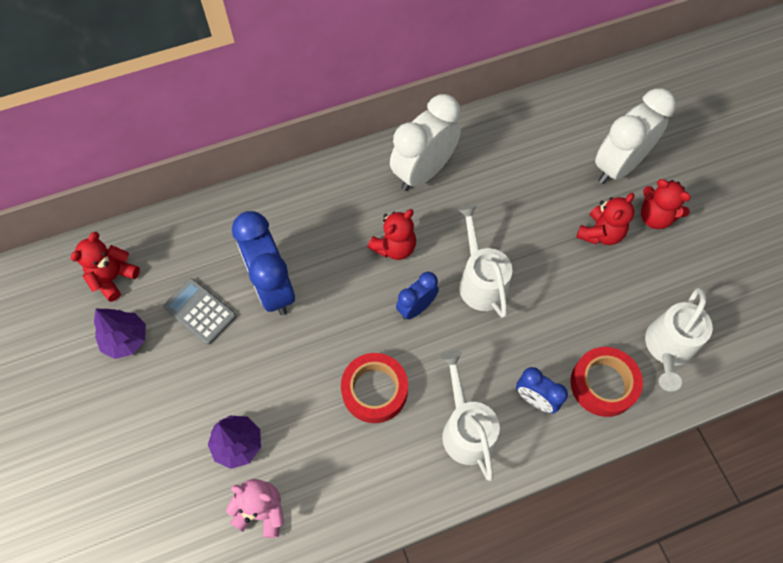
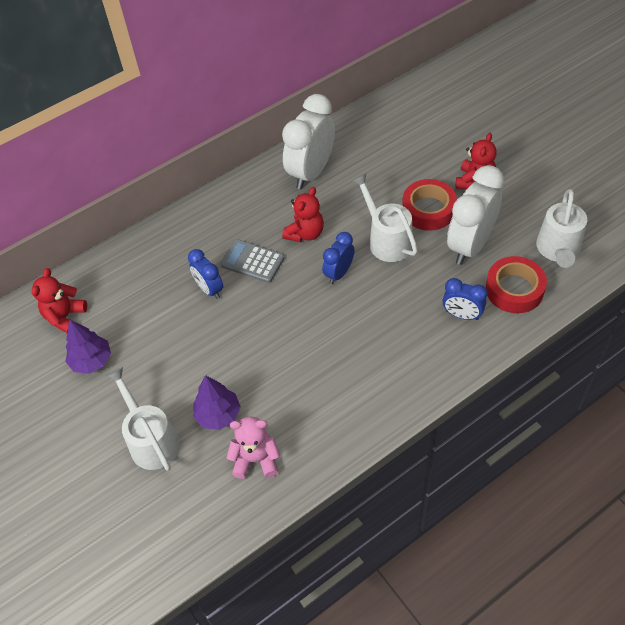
camera: 10 degrees left, 10 degrees down
grey calculator [163,278,236,345] -> grey calculator moved to [220,239,284,283]
blue clock [232,211,295,315] -> blue clock [188,249,223,299], size x0.55
red tape [341,353,408,423] -> red tape moved to [402,179,457,231]
white watering can [441,350,500,481] -> white watering can moved to [105,367,180,471]
white clock [595,88,676,184] -> white clock moved to [447,165,504,265]
red teddy bear [641,179,691,229] -> none

